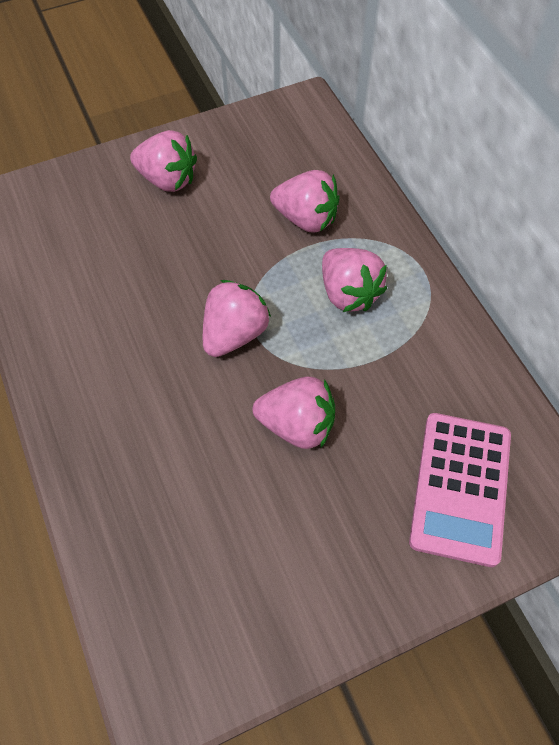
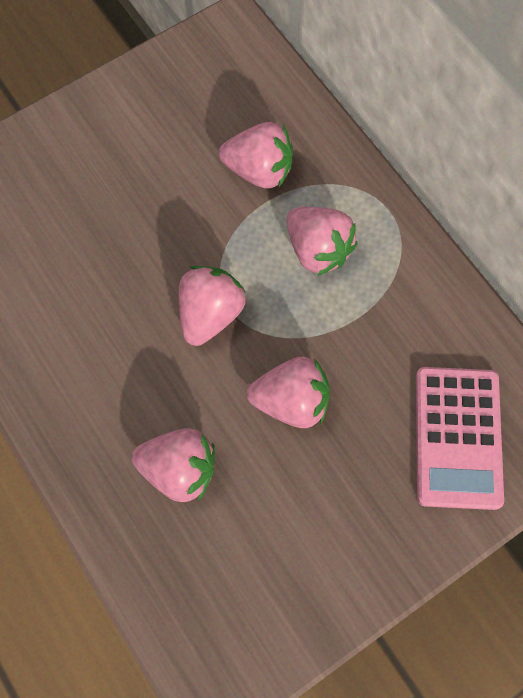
camera: 10 degrees left, 10 degrees up
pink strawberry [130,130,197,192] -> pink strawberry moved to [131,428,215,502]

